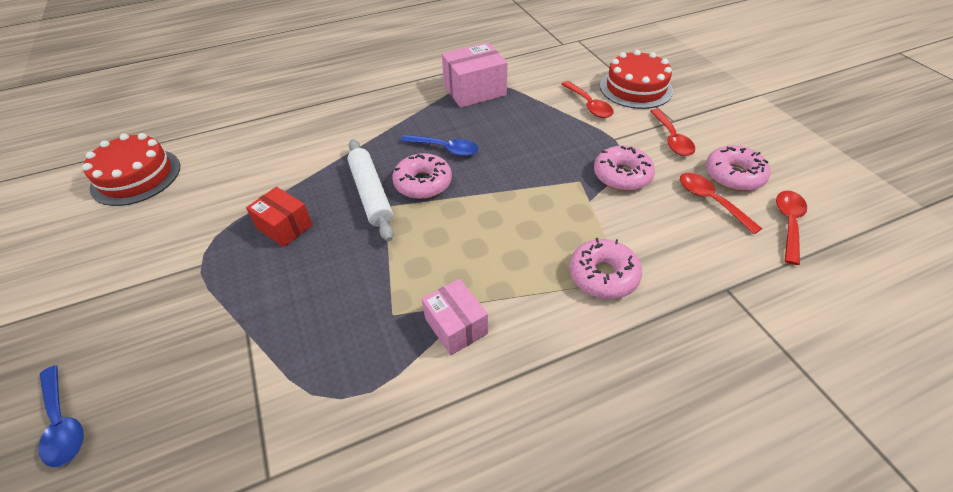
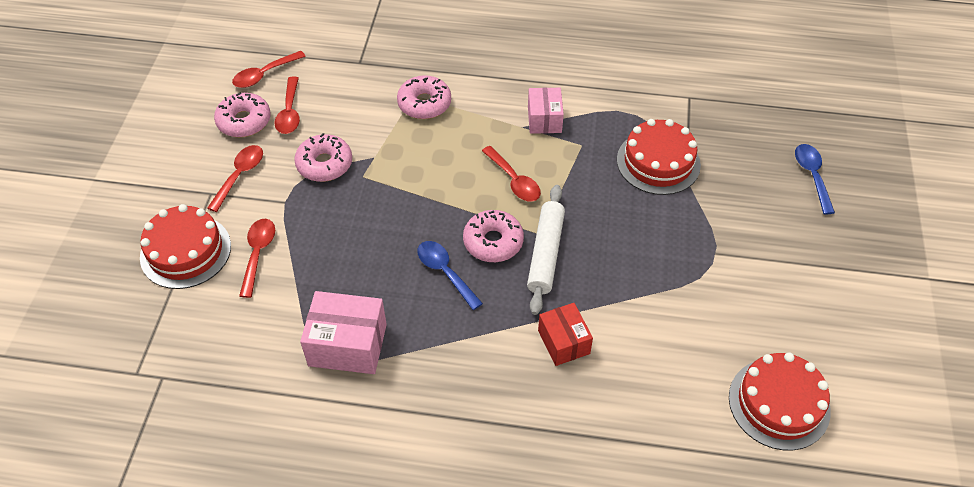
camera: 150 degrees left, 5 degrees up
red box [246,187,313,247] -> red box moved to [538,303,593,366]
none -> red spoon [482,146,541,201]
none -> red cake [617,119,701,195]

